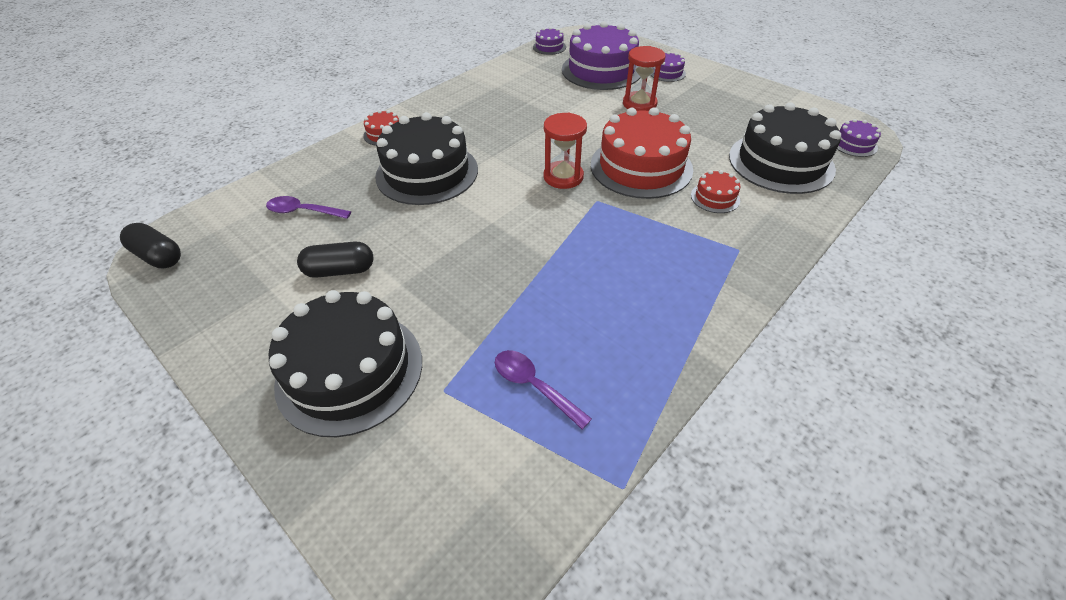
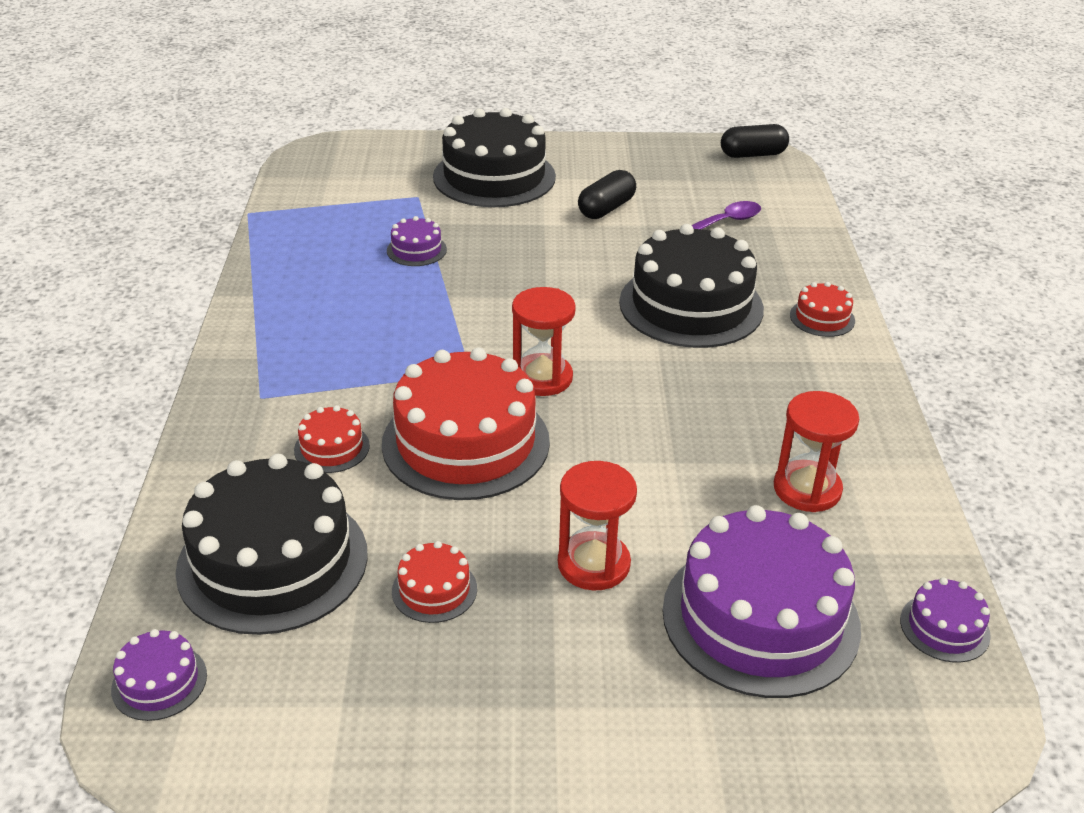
camera: 135 degrees right, 10 degrees down
purple spoon [495,350,592,430] -> none
purple cake [651,51,686,82] -> purple cake moved to [387,216,447,266]
none -> red cake [392,541,477,623]
none -> red hourglass [774,391,859,512]

